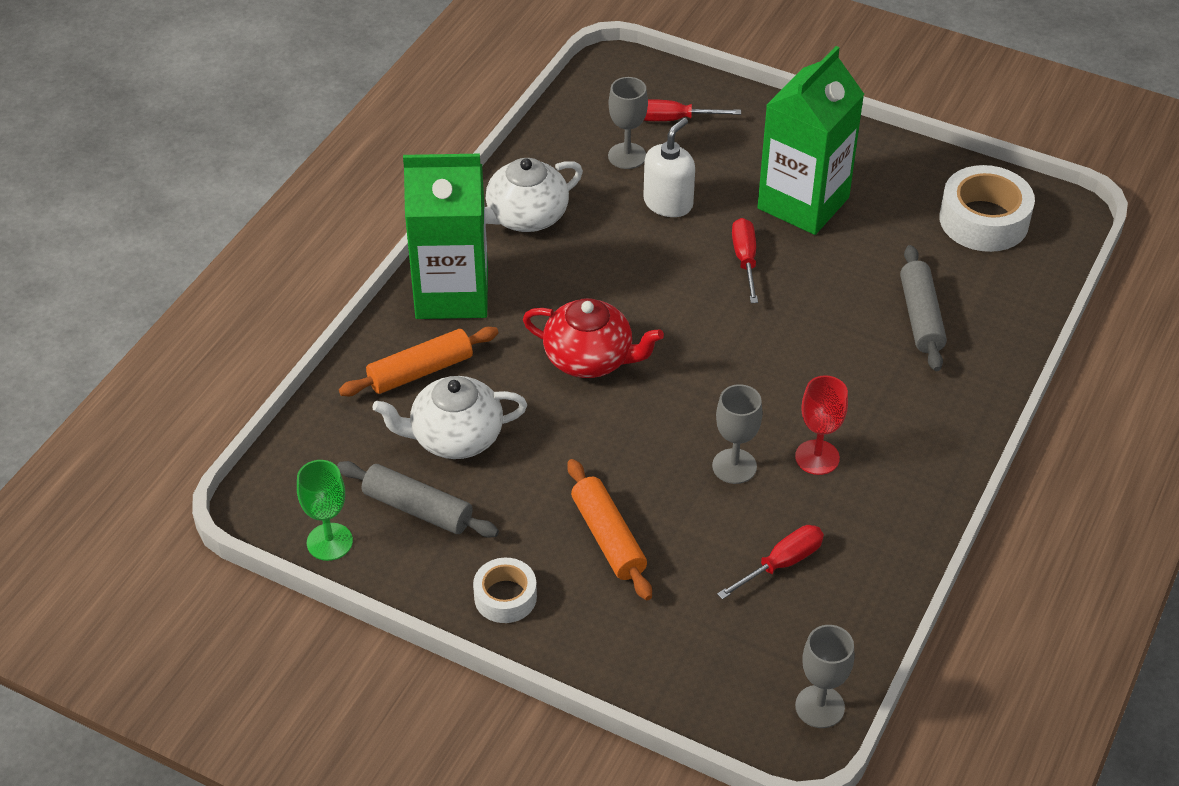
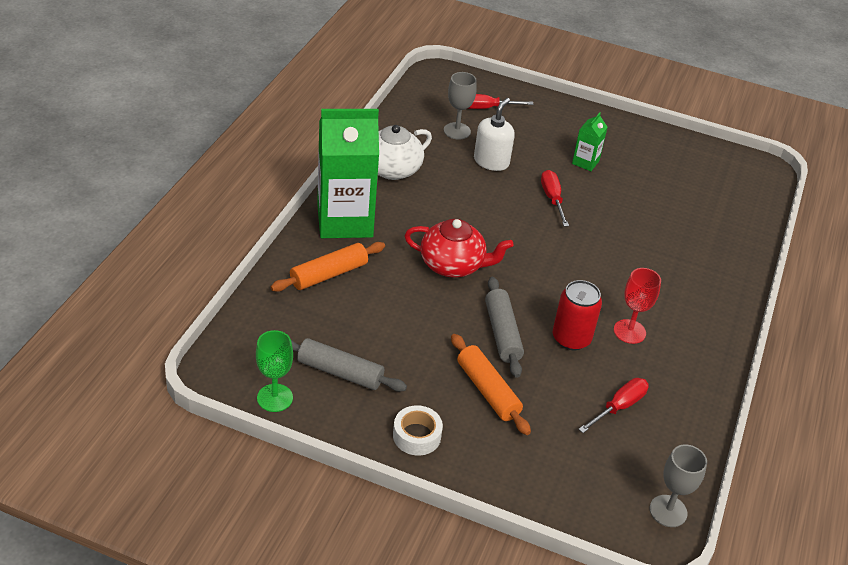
camera: 10 degrees left, 5 degrees down
white teapot [372,376,527,459] -> none
grey goblet [712,384,763,484] -> red can [553,280,602,350]
green carton [758,46,864,235] -> green carton [572,112,607,171], size x0.44
grey rolling pin [900,245,947,371] -> grey rolling pin moved to [485,277,524,378]
white tape [939,165,1035,252] -> none

